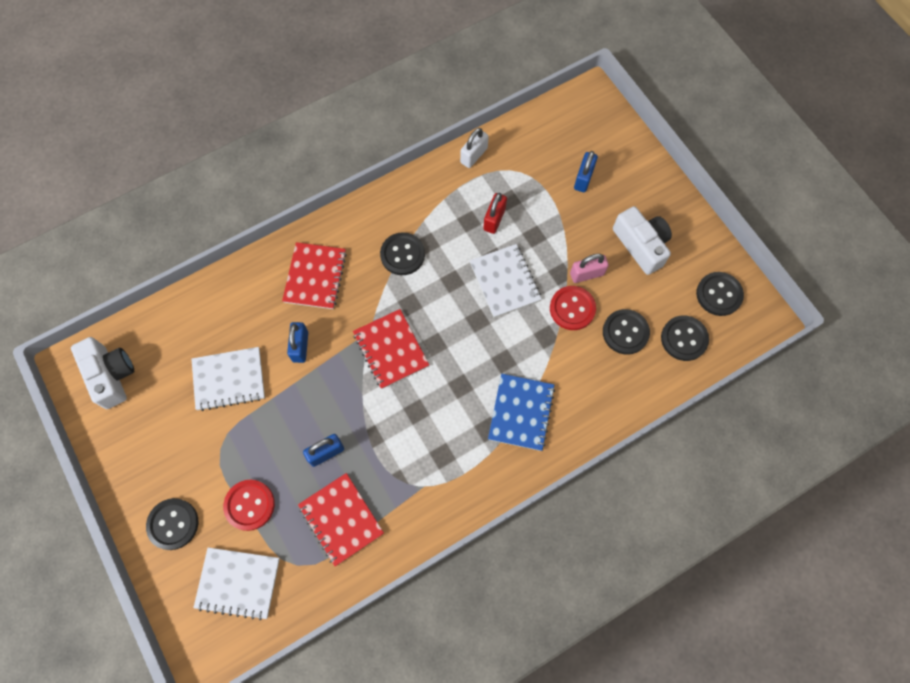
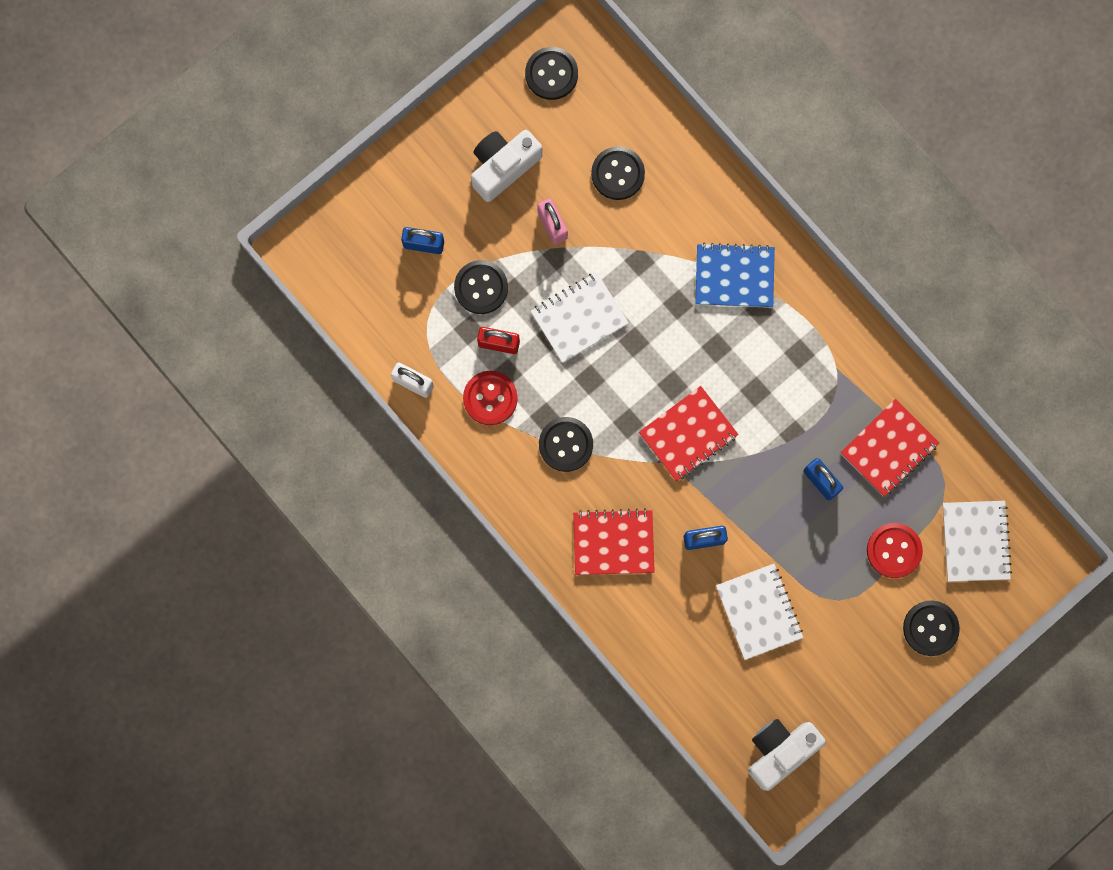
camera: 100 degrees left, 10 degrees up
red button [550,286,596,330] -> red button moved to [463,371,518,425]
black button [661,316,709,361] -> black button moved to [454,260,508,314]

